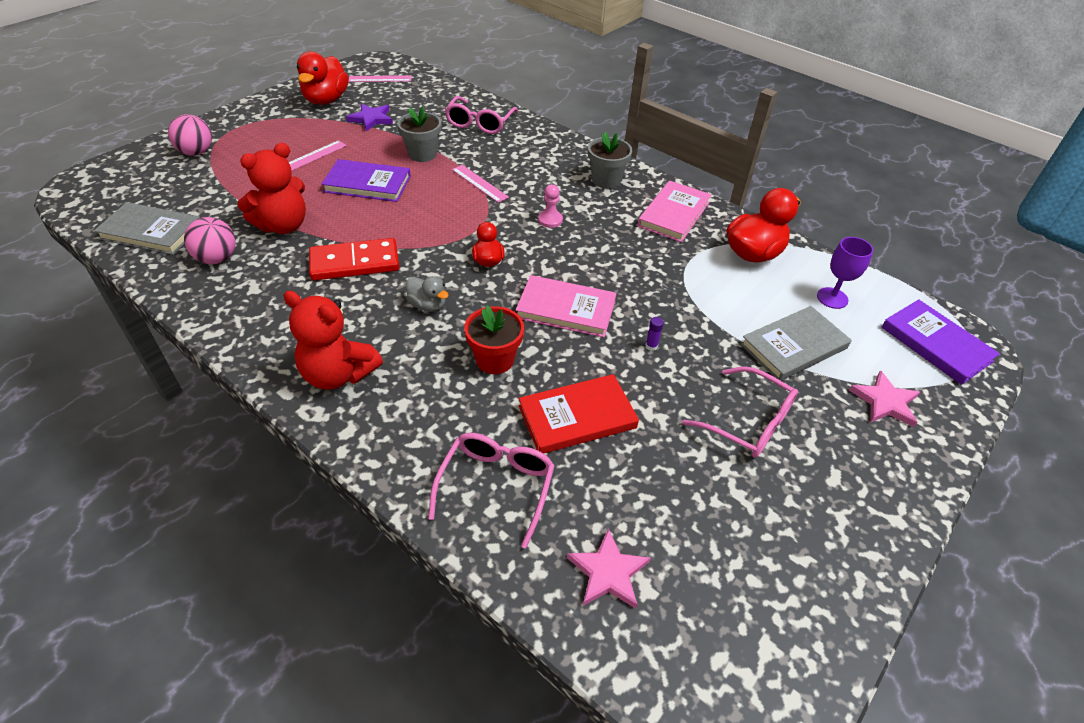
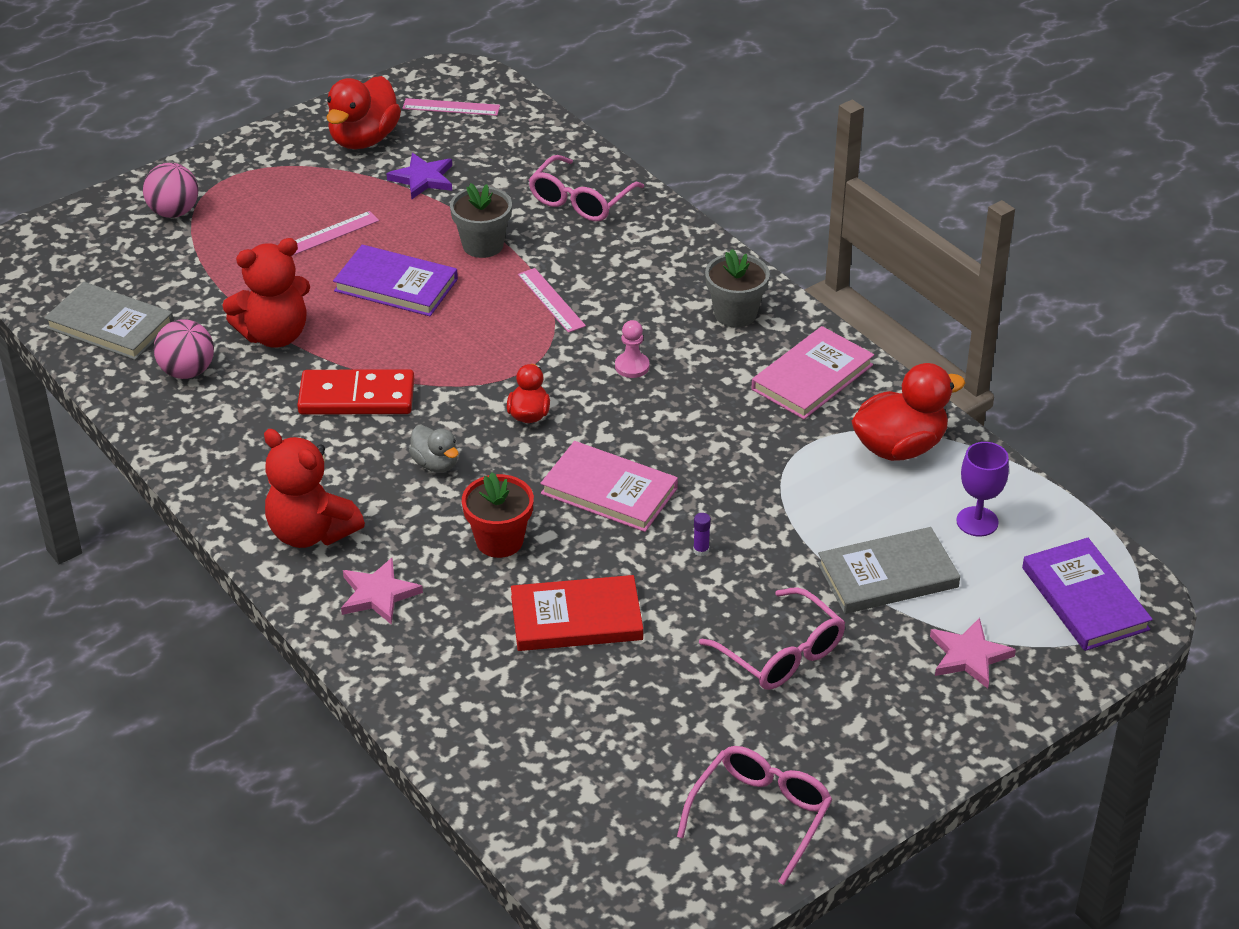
camera: 15 degrees right, 5 degrees down
pink glasses [428,433,555,548] -> pink glasses moved to [677,746,833,885]
pink star [567,528,651,609] -> pink star moved to [341,558,423,625]

